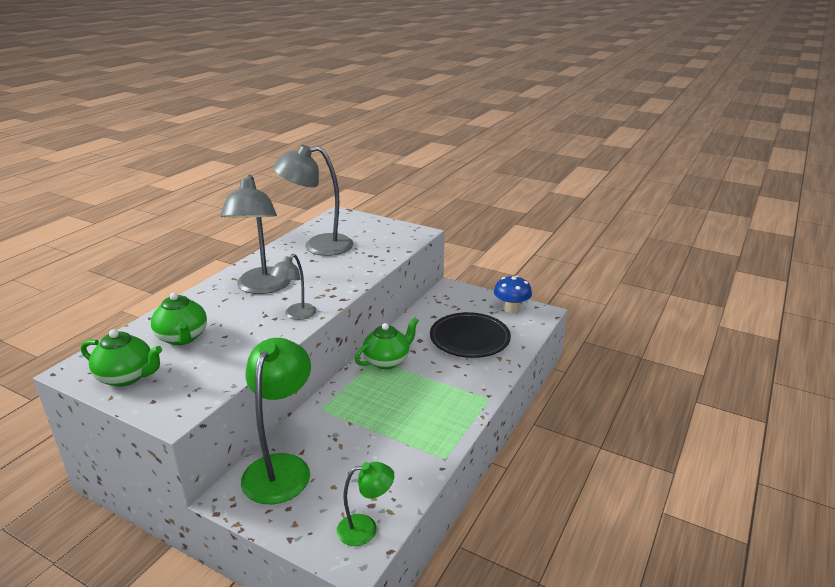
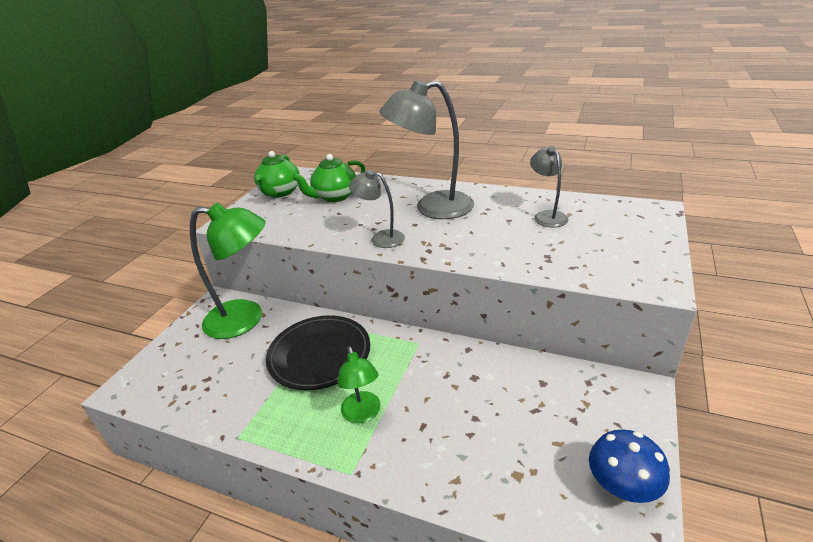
camera: 85 degrees right, 5 degrees up
grey lamp [273,145,353,256] -> grey lamp [530,146,569,228], size x0.54
green lamp [337,462,394,546] -> green lamp moved to [337,346,381,423]
green teapot [355,317,419,369] -> none
black plate [430,312,511,358] -> black plate moved to [266,315,370,390]

